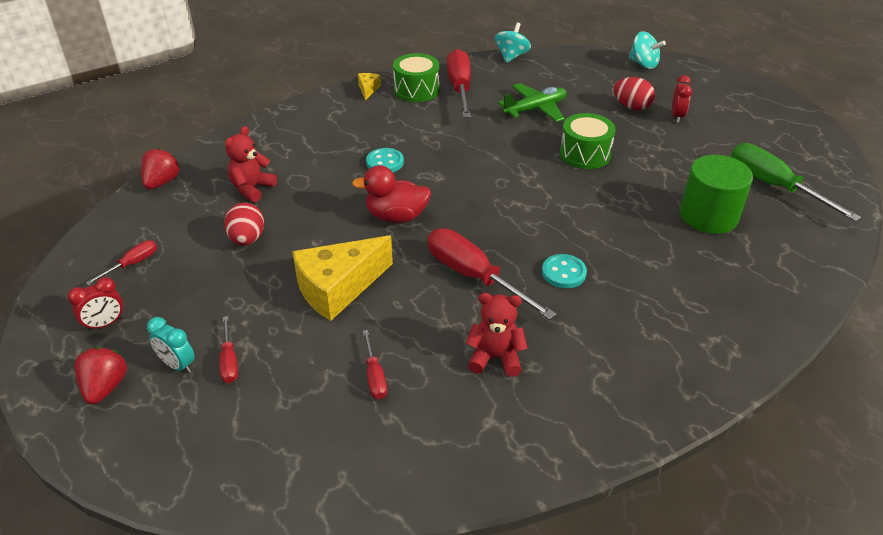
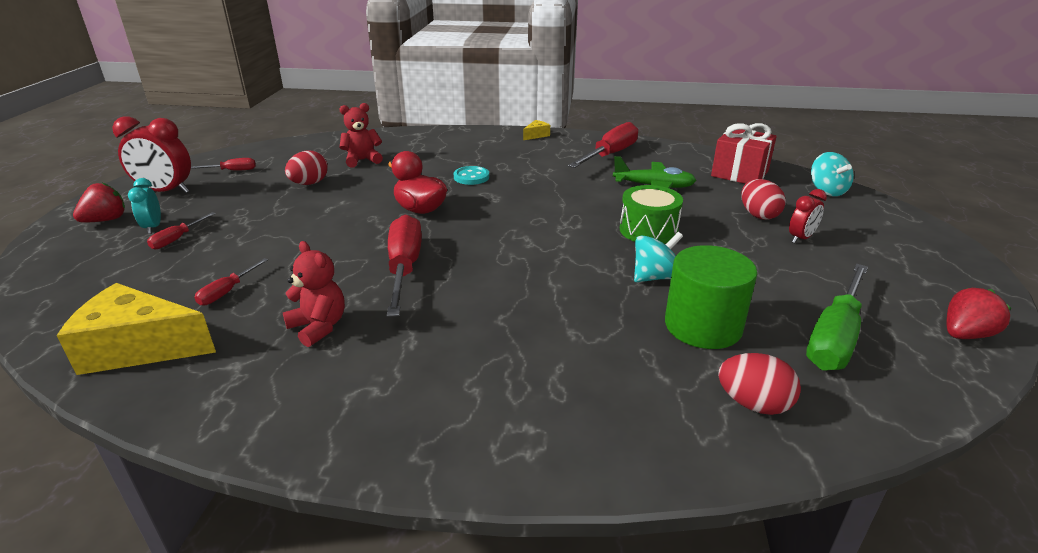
camera: 40 degrees right, 10 degrees down
red clock [68,277,123,331] -> red clock [112,117,191,193], size x1.75
red strawberry [141,148,180,189] -> red strawberry moved to [946,288,1011,339]
yellow cheese [292,236,393,321] -> yellow cheese moved to [56,283,216,375]
green drum [393,53,439,102] -> none
turquoise spinning top [495,23,531,63] -> turquoise spinning top moved to [634,232,683,282]
turquoise button [542,254,587,288] -> none
green screwdriver [731,143,861,222] -> green screwdriver turned 150 degrees counterclockwise [806,264,868,371]
none -> red gift [711,123,777,184]
none -> red egg [718,353,801,415]

